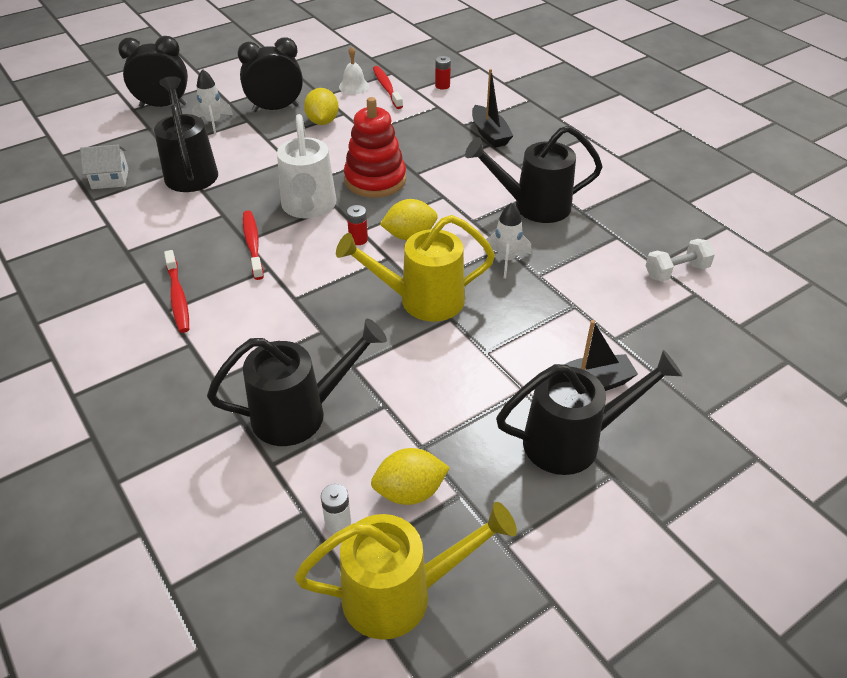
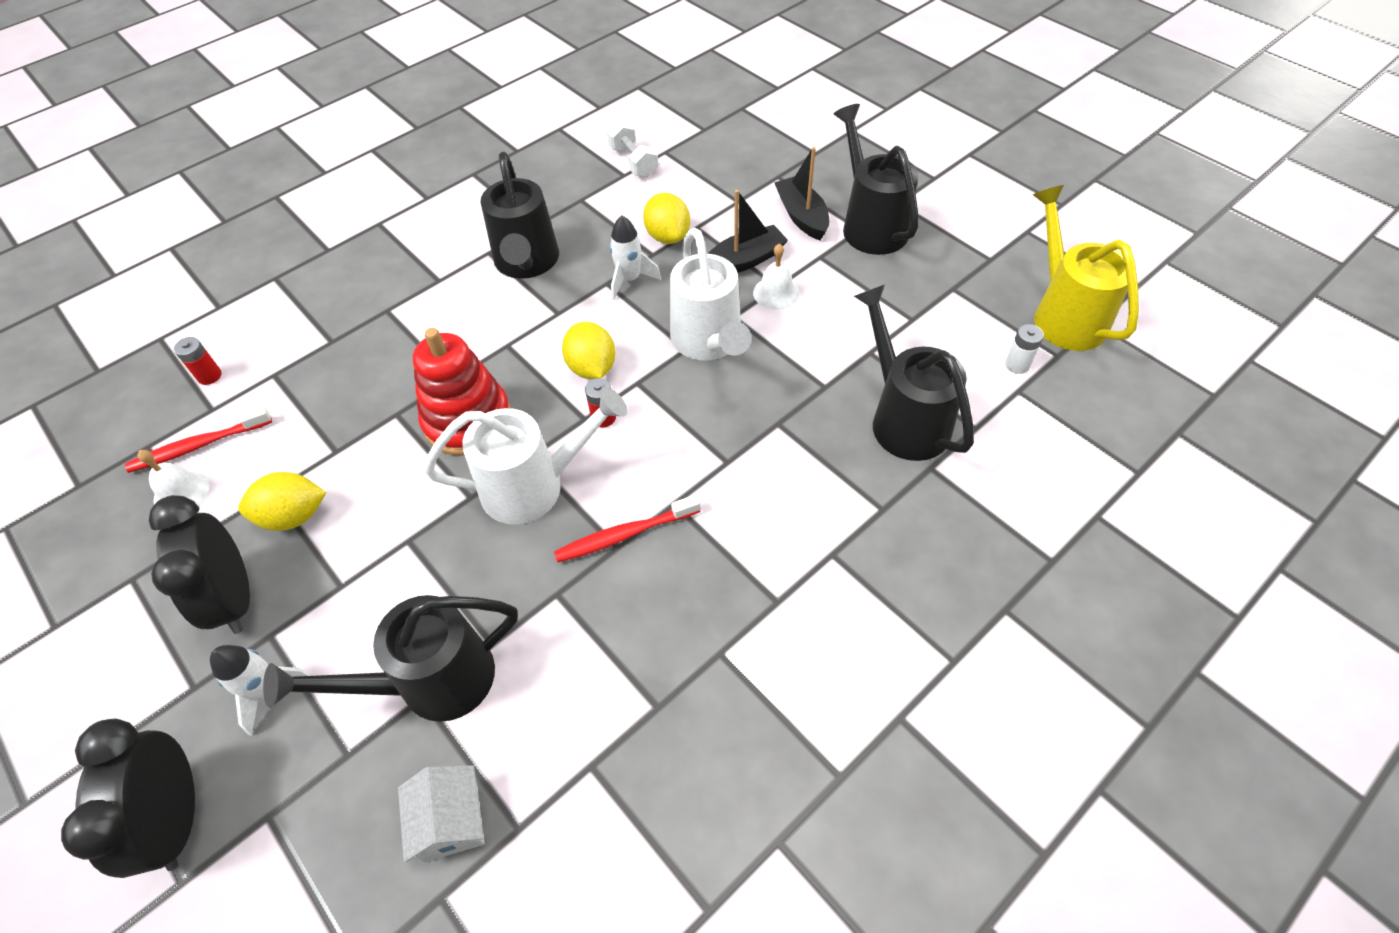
camera: 95 degrees left, 10 degrees up
red toothbrush [164,250,189,333] -> none
yellow watering can [336,215,495,322] -> white watering can [670,227,751,360]
yellow lemon [371,448,450,505] -> yellow lemon moved to [643,193,690,244]
black boat [472,69,513,148] -> black boat moved to [708,190,788,273]
none -> white bell [753,243,799,310]

